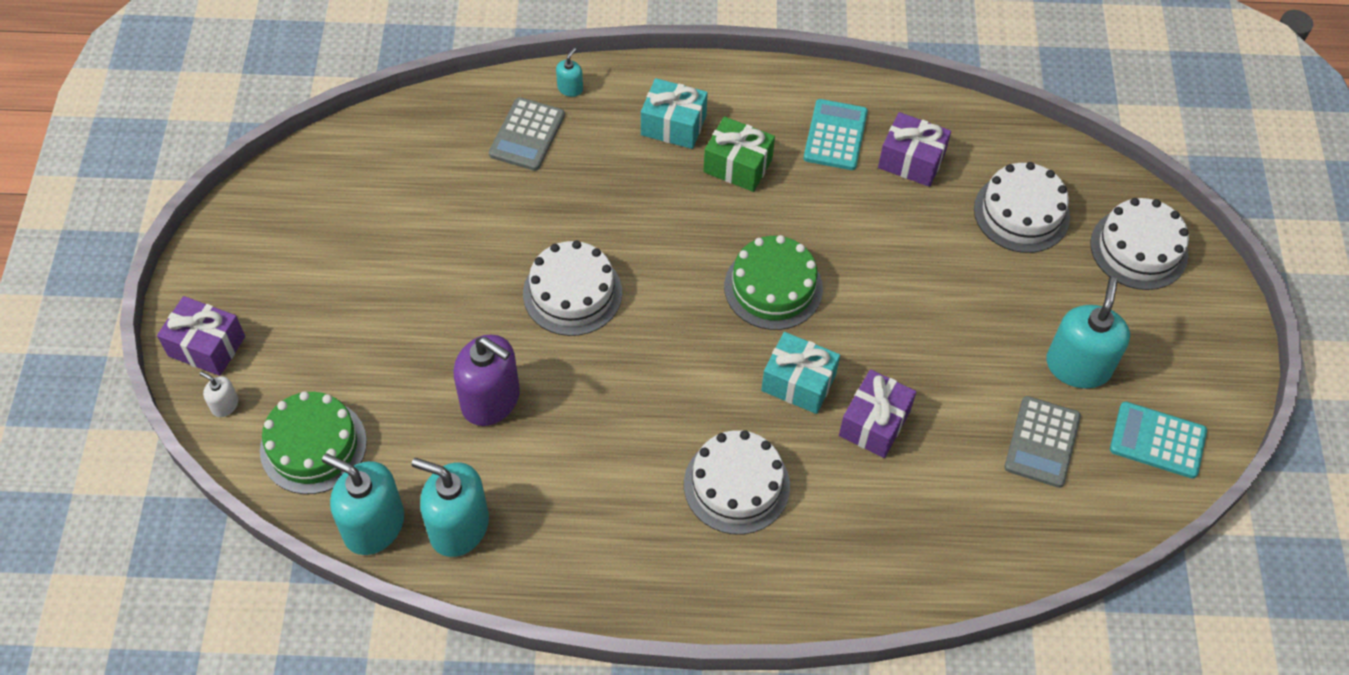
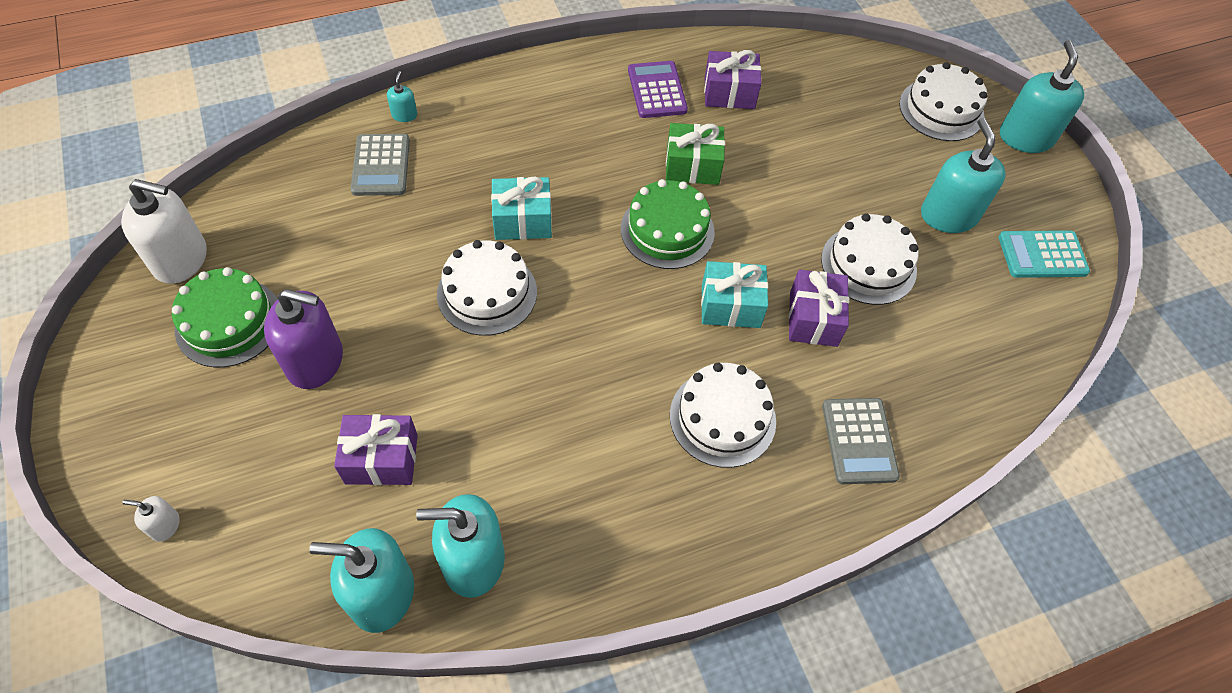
camera: 25 degrees left, 0 degrees up
purple gift [157,296,245,376] -> purple gift moved to [334,414,418,485]
green cake [260,391,367,494] -> green cake moved to [172,267,278,367]
purple soap dispenser [453,335,520,426] -> purple soap dispenser moved to [264,289,343,389]
turquoise gift [641,78,708,149] -> turquoise gift moved to [491,176,552,240]
green gift [703,117,775,192] -> green gift moved to [666,123,725,185]
turquoise calculator [804,99,868,170] -> purple calculator [628,61,688,118]
white cake [974,162,1070,253] -> white cake moved to [821,213,919,305]
grey calculator [1004,396,1081,488] -> grey calculator moved to [822,398,900,484]
none -> white soap dispenser [121,179,207,284]
none -> turquoise soap dispenser [1000,40,1084,153]

